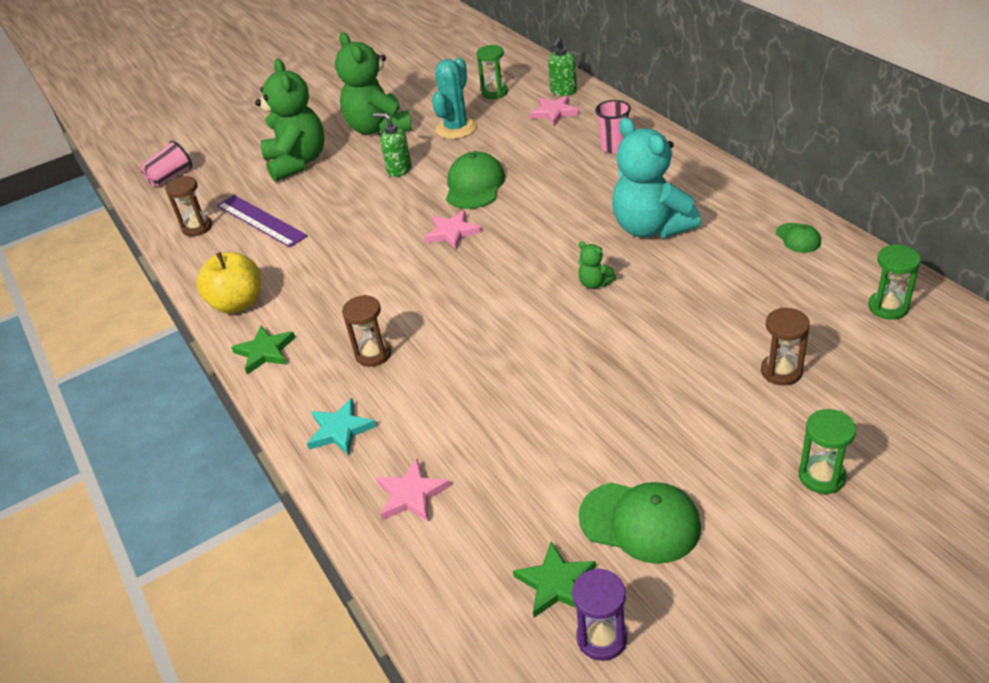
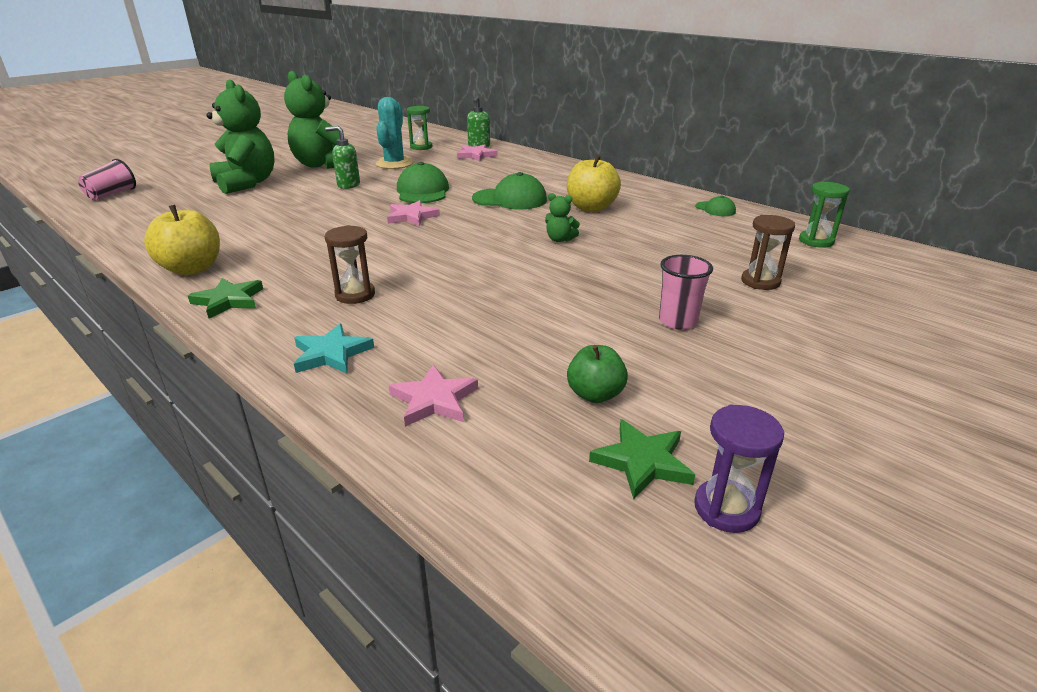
camera: 20 degrees left, 10 degrees down
brown hourglass [165,176,212,236] -> none
purple ruler [217,195,308,247] -> none
green cap [578,482,701,564] -> green cap moved to [472,172,547,209]
pink cup [595,100,631,153] -> pink cup moved to [659,255,713,330]
turquoise teddy bear [612,118,701,238] -> yellow apple [567,155,621,212]
green hourglass [799,409,856,494] -> none
none -> green apple [567,345,628,403]

